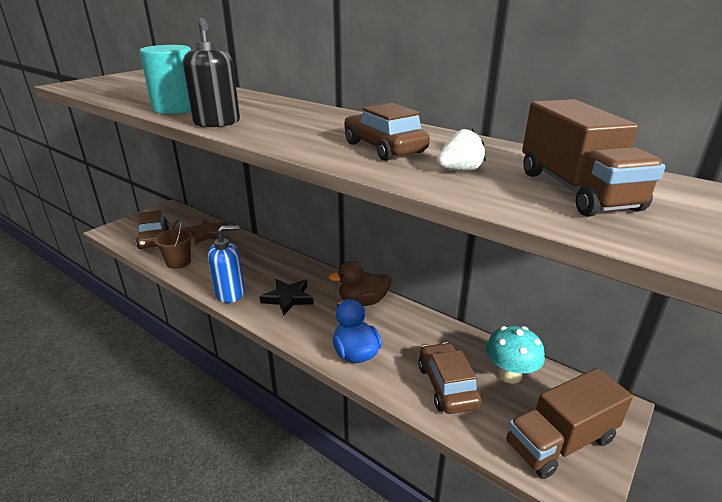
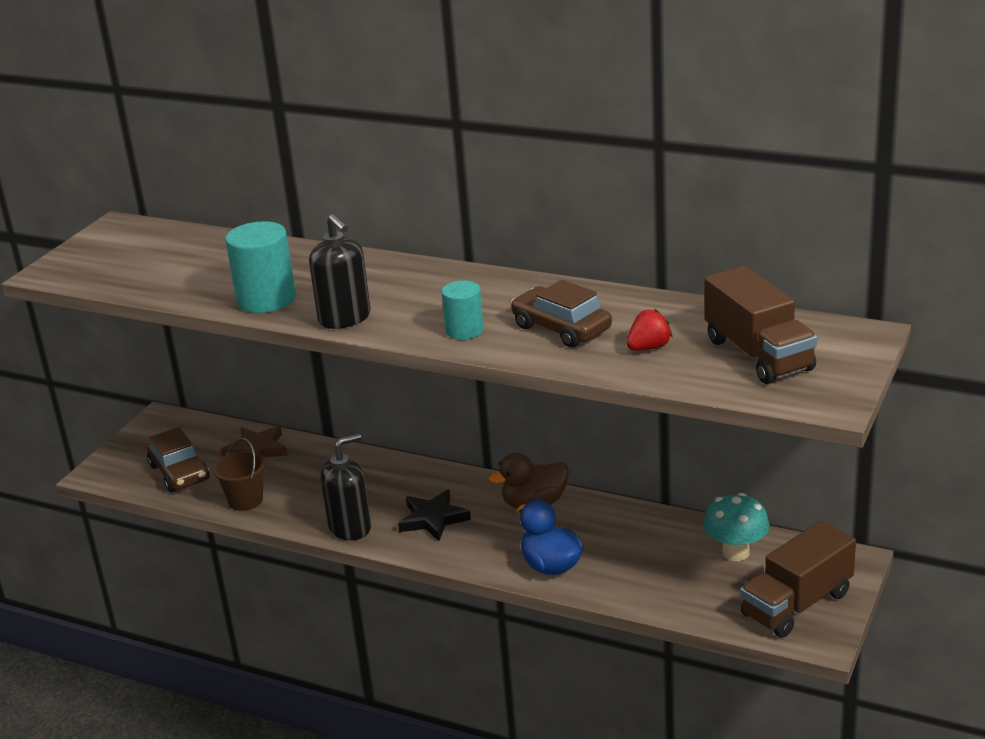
camera: 10 degrees left, 0 degrees up
blue soap dispenser [208,225,245,303] -> black soap dispenser [320,433,371,540]
brown car [418,342,482,414] -> none
white strawberry [437,128,486,171] -> red strawberry [626,309,673,350]
none -> turquoise cylinder [442,281,484,340]

